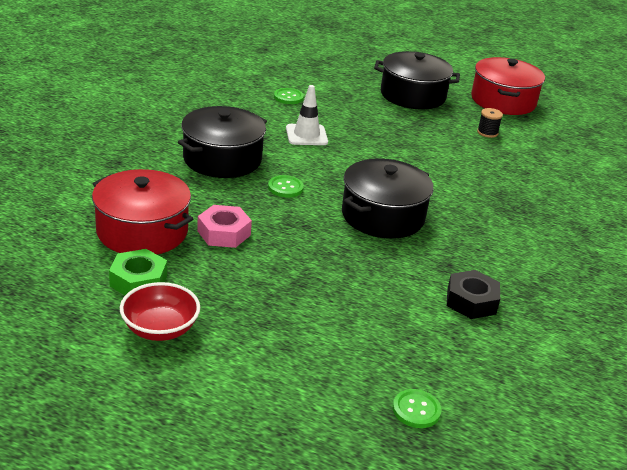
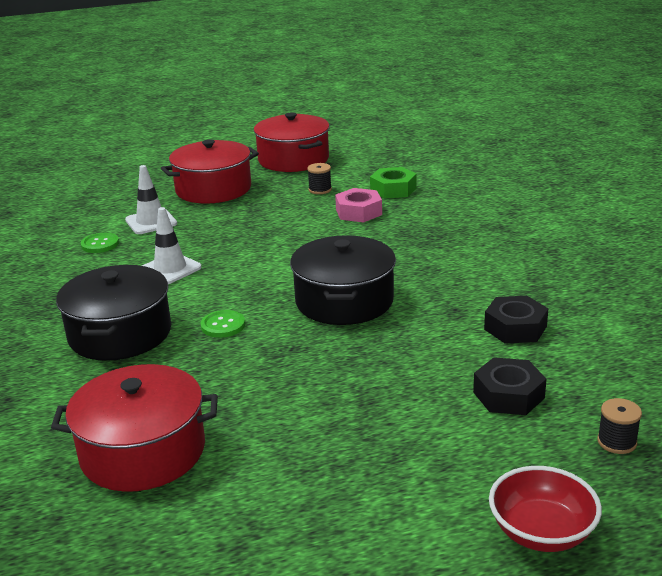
camera: 35 degrees left, 5 degrees down
green nut [109,249,167,295] -> green nut moved to [370,167,417,199]
red bowl [120,282,200,341] -> red bowl moved to [489,466,602,552]
pink nut [197,205,252,248] -> pink nut moved to [335,188,382,222]
black pot [374,51,460,110] -> red pot [161,139,259,204]
green button [393,389,442,428] -> black spool [597,398,642,454]
none -> white traffic cone [125,165,177,234]
none -> black nut [473,357,546,415]

